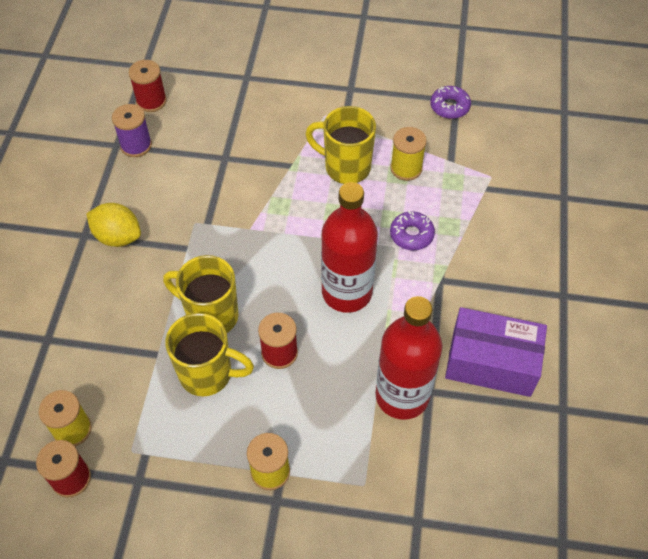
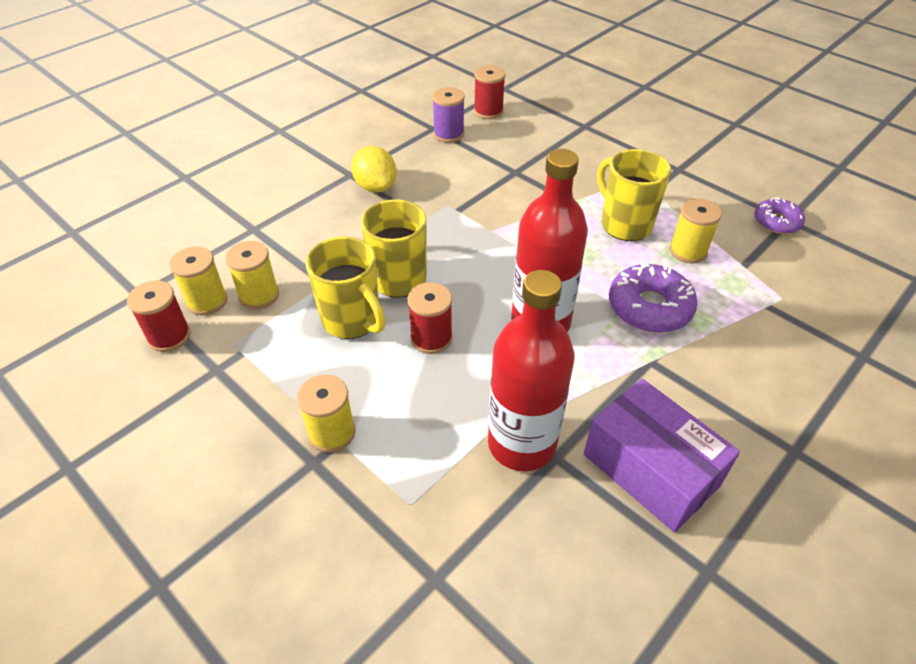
camera: 35 degrees right, 10 degrees down
purple donut [390,211,435,250] -> purple donut [609,263,698,333], size x1.60
none -> yellow spool [225,241,279,309]

